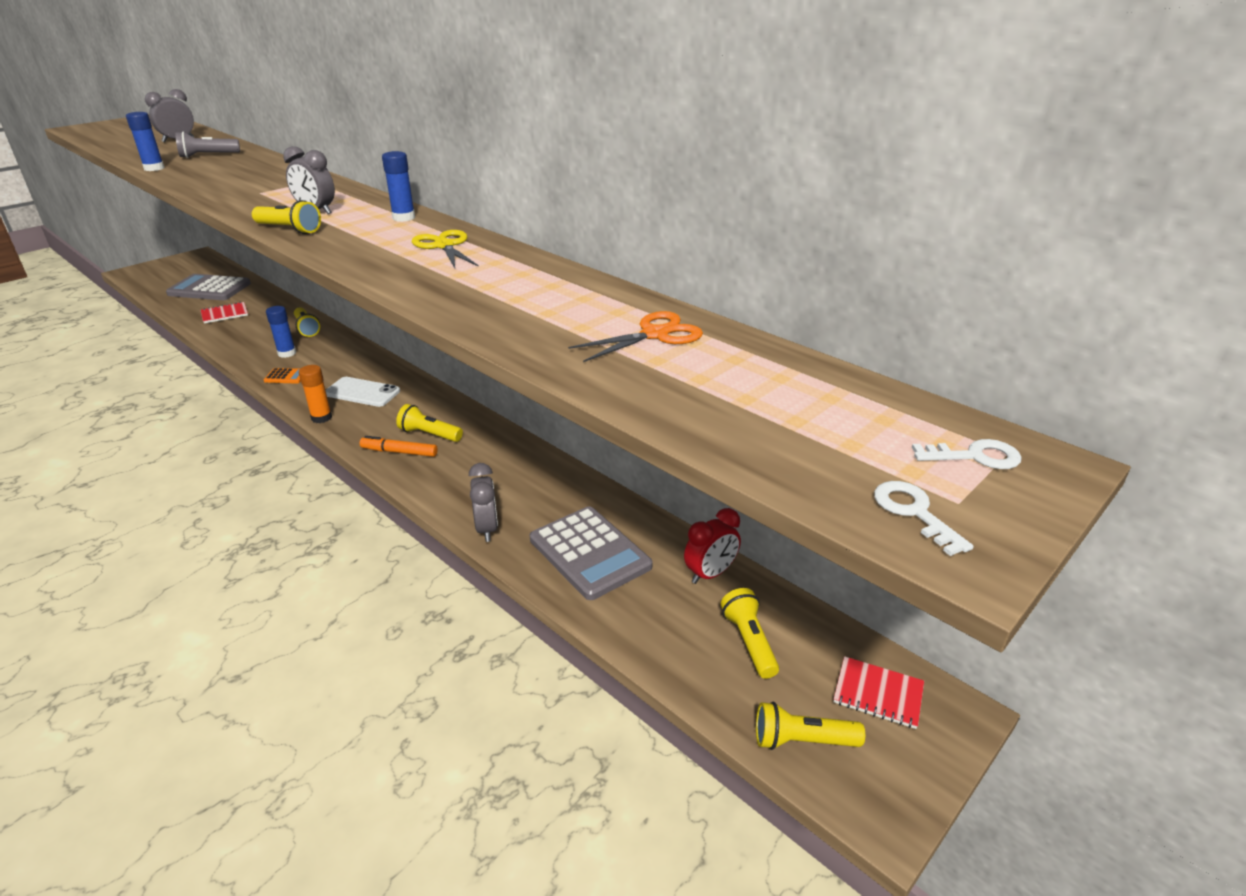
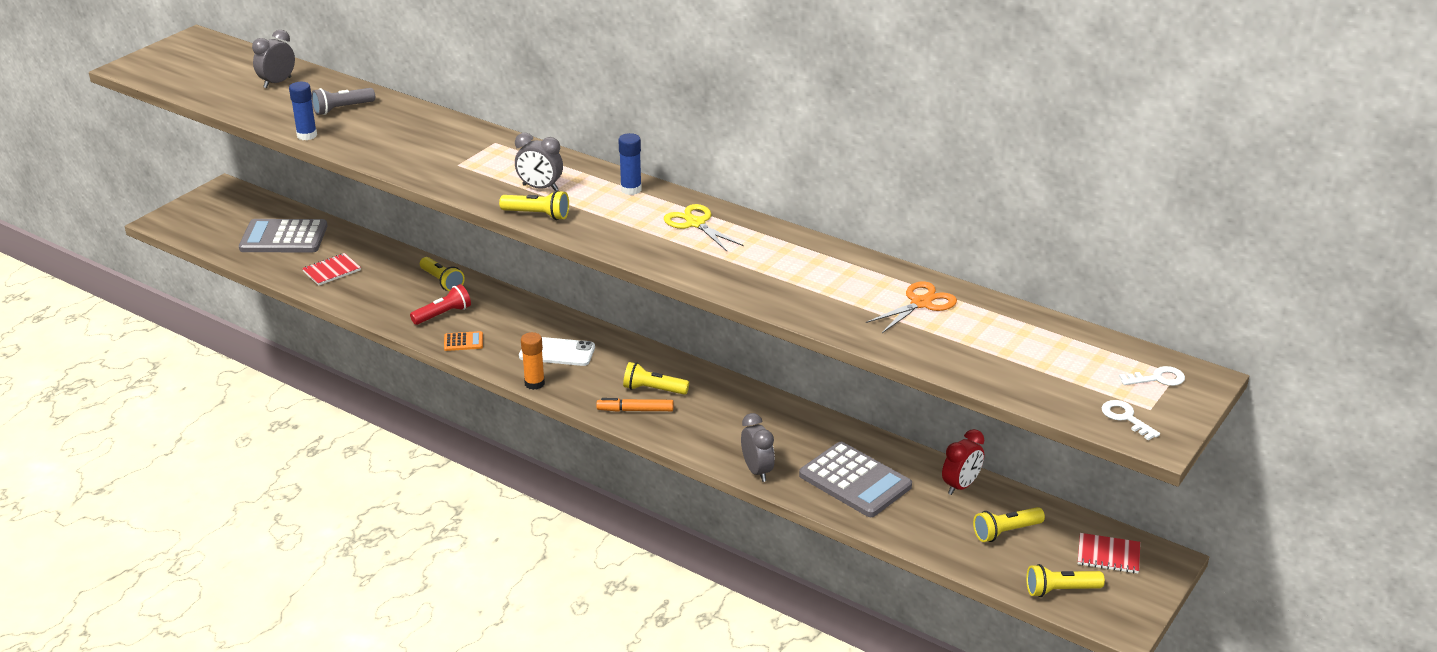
camera: 10 degrees left, 0 degrees up
blue glue stick [266,306,296,358] -> red flashlight [410,284,471,325]
yellow flashlight [721,588,779,679] -> yellow flashlight turned 90 degrees counterclockwise [973,507,1045,542]

